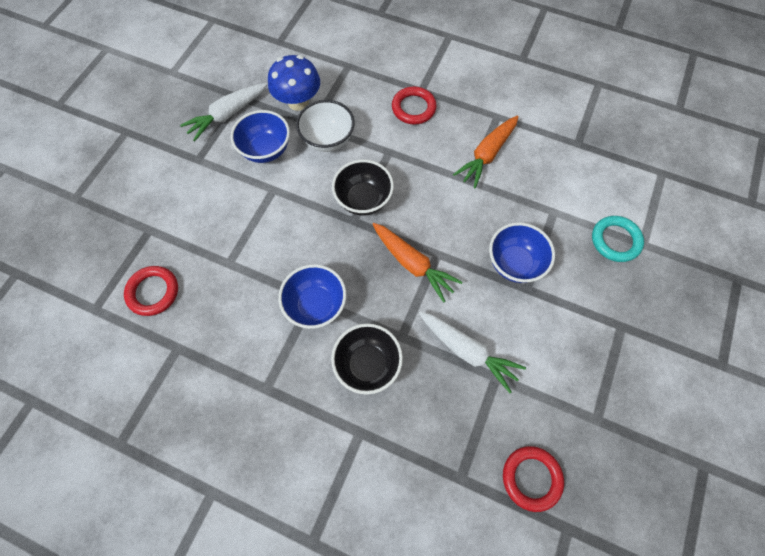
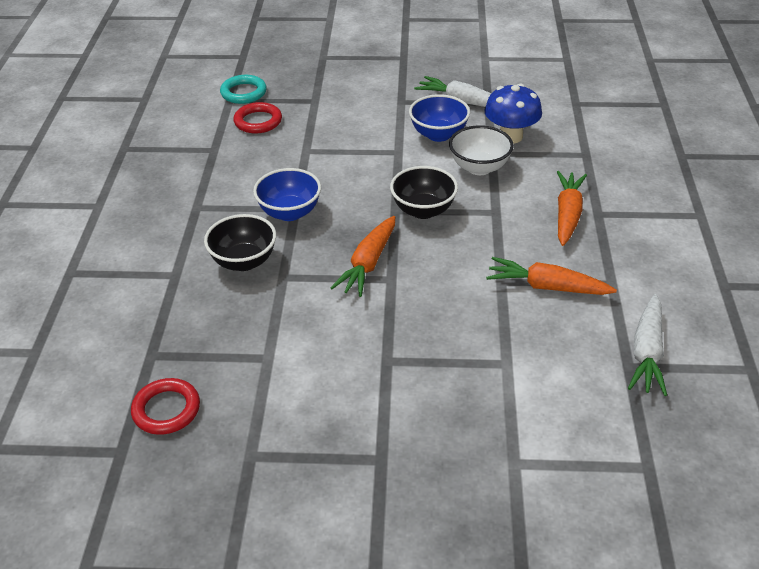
camera: 70 degrees right, 25 degrees down
red ring [392,87,437,124] -> orange carrot [557,171,587,246]
white carrot [419,312,526,393] -> white carrot moved to [628,294,667,396]
blue bowl [489,223,555,283] -> none
turquoise ring [592,216,644,262] -> turquoise ring moved to [220,75,267,104]

